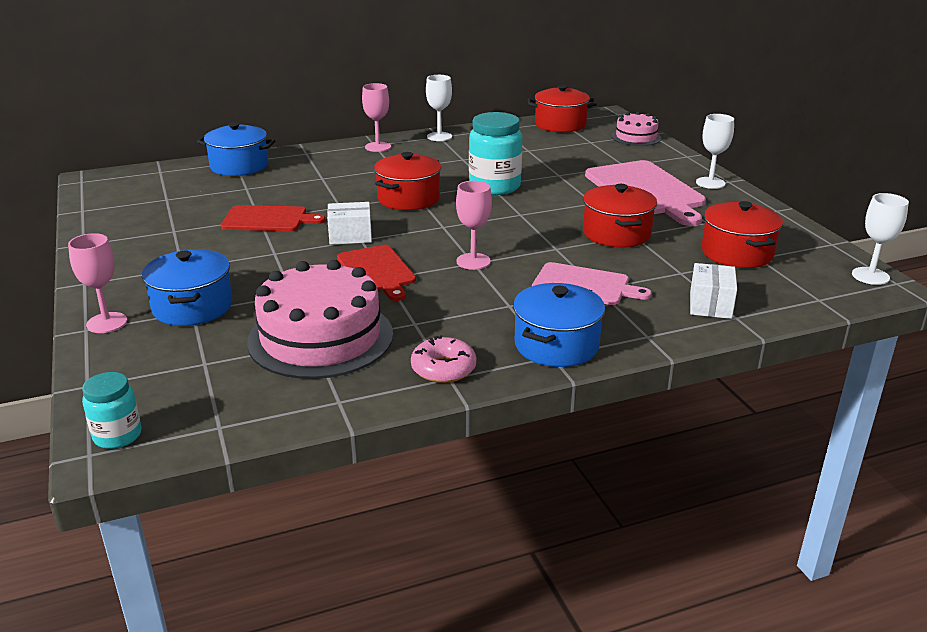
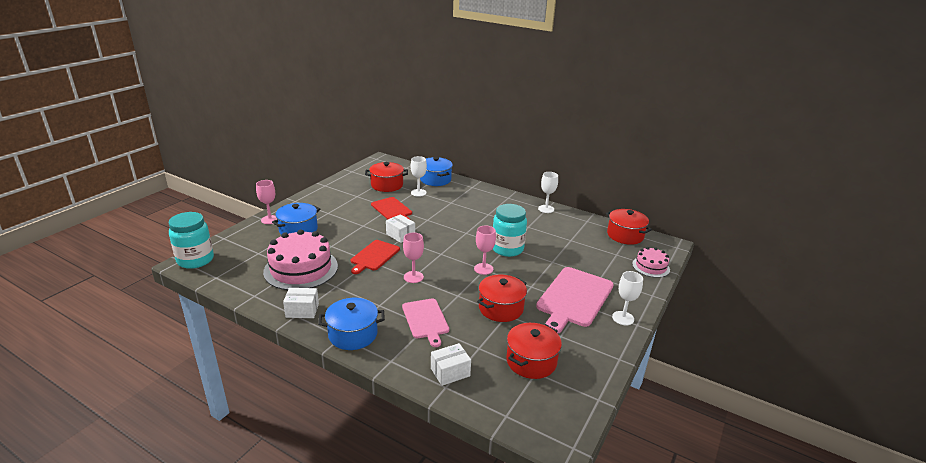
camera: 50 degrees right, 0 degrees up
turquoise jar [82,372,142,449] -> turquoise jar [168,212,214,269], size x1.76
pink goblet [362,83,391,152] -> pink goblet moved to [474,225,496,275]
red pot [374,152,442,210] -> red pot moved to [365,162,408,192]
pink donut [411,335,476,383] -> white box [283,288,319,318]
white goblet [852,193,909,285] -> white goblet moved to [411,156,427,197]

